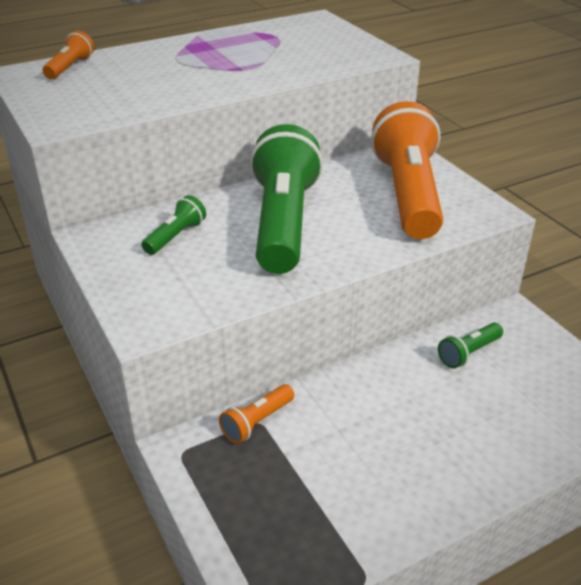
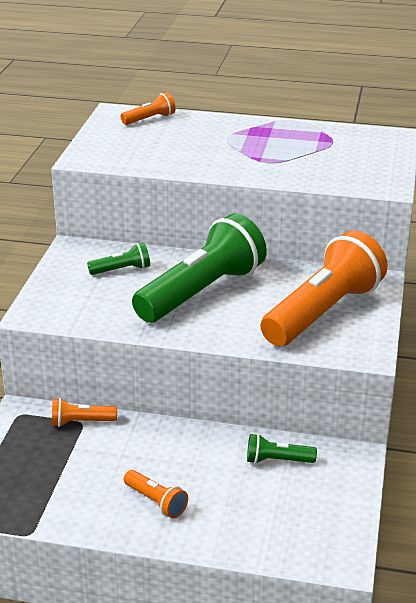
camera: 40 degrees right, 5 degrees down
none -> orange flashlight [124,470,188,518]

